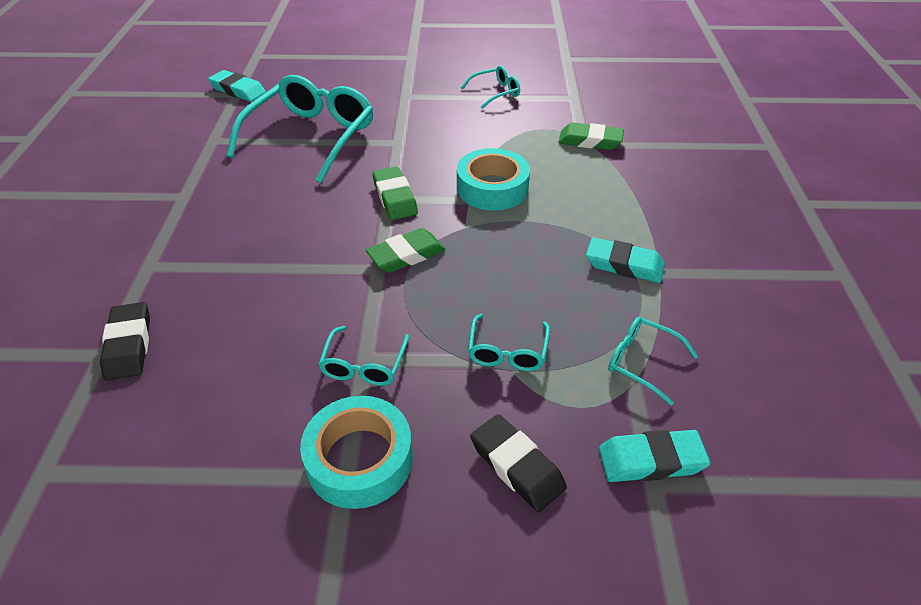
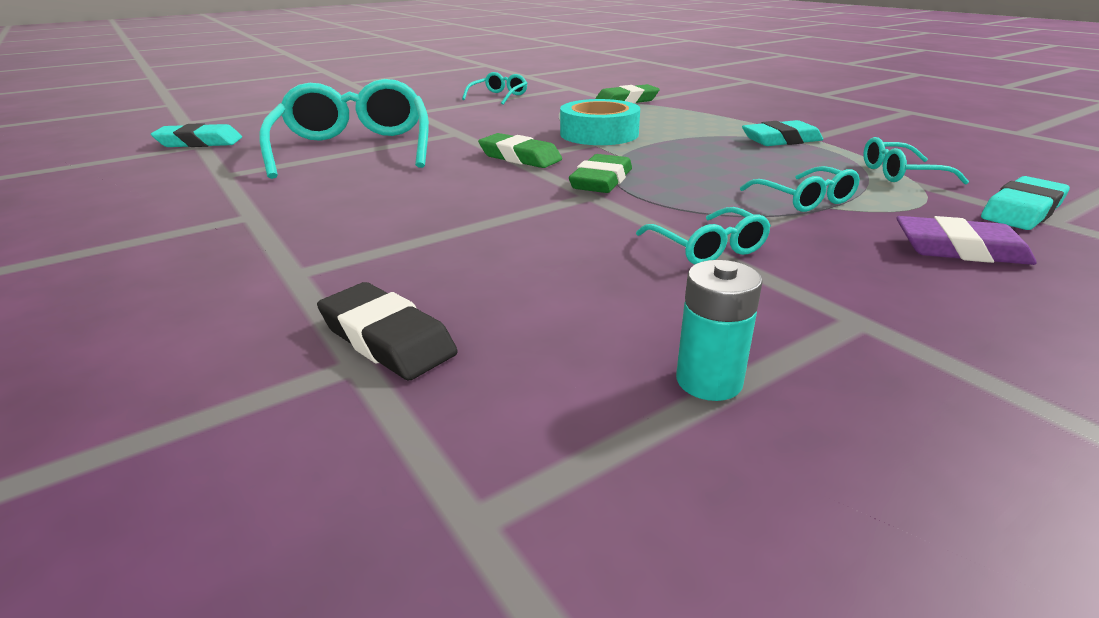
camera: 35 degrees left, 15 degrees down
turquoise tape [300,396,413,509] -> none
black eraser [470,414,567,512] -> purple eraser [896,216,1037,265]
none -> turquoise battery [676,260,763,401]

